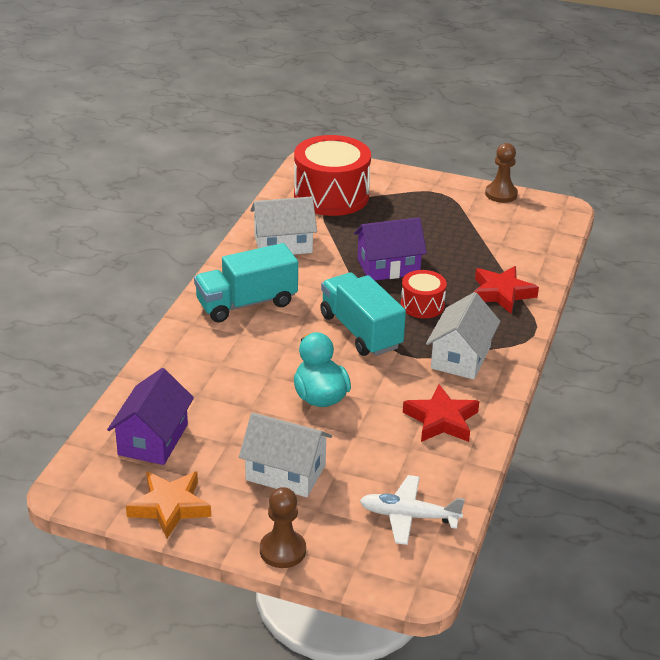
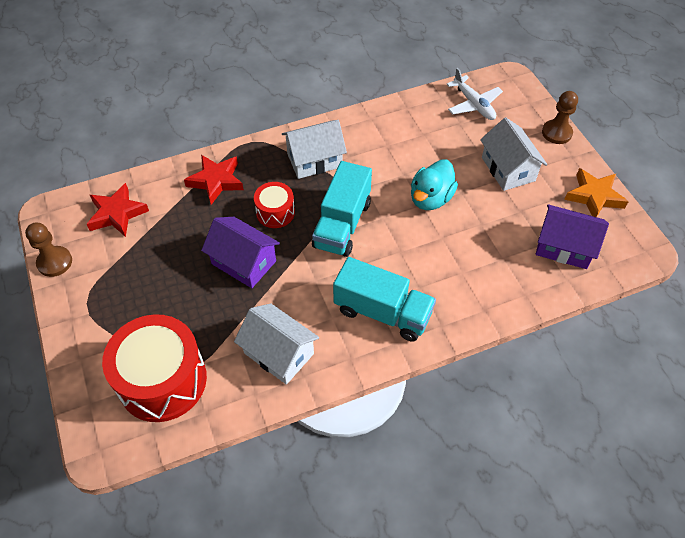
camera: 130 degrees left, 20 degrees up
purple house [107,368,194,465] -> purple house turned 45 degrees clockwise [536,204,609,269]
red star [403,384,479,442] -> red star moved to [86,183,149,237]

